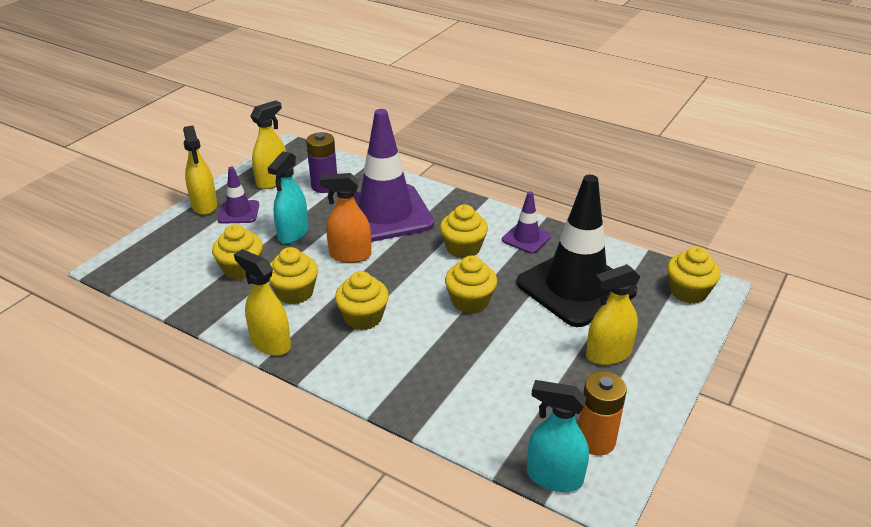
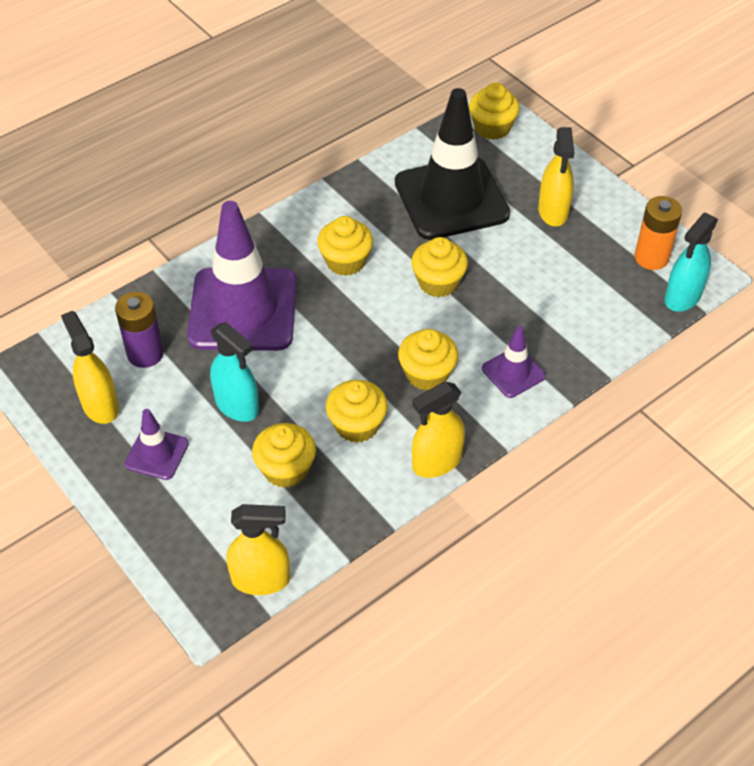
camera: 70 degrees left, 15 degrees up
yellow spray bottle [183,125,217,215] -> yellow spray bottle moved to [227,504,290,595]
orange spray bottle [320,173,371,263] -> none
purple traffic cone [502,191,551,254] -> purple traffic cone moved to [482,326,546,398]

